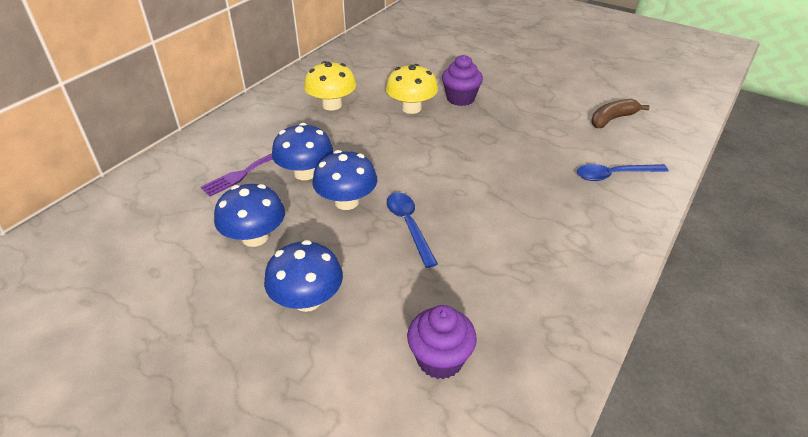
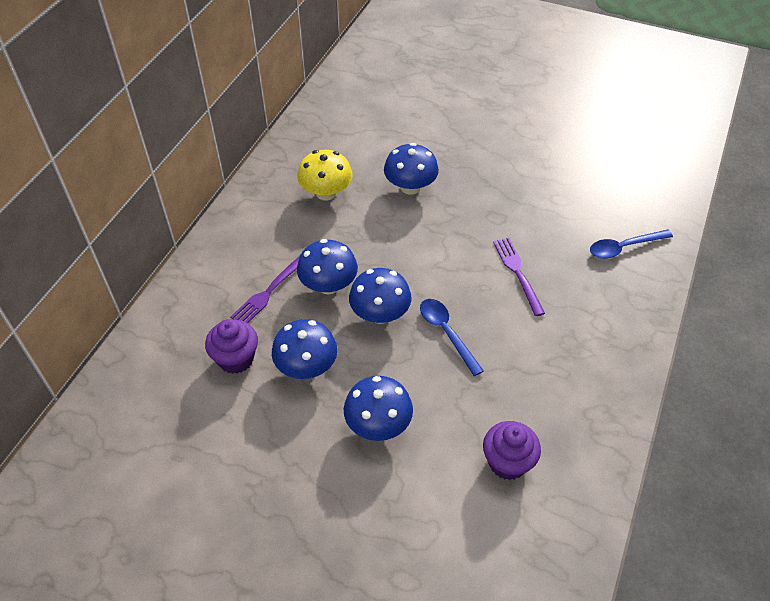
camera: 10 degrees left, 10 degrees up
yellow mushroom [386,64,438,114] -> blue mushroom [384,143,439,195]
purple cupcake [442,55,483,106] -> purple cupcake moved to [205,319,258,374]
brown banana [591,99,650,128] -> none
none -> purple fork [493,238,545,316]

